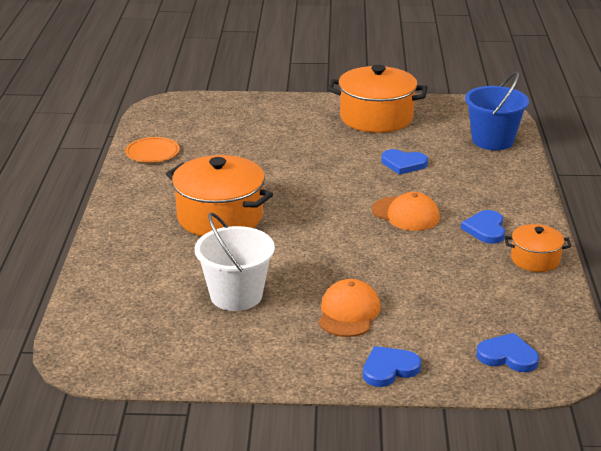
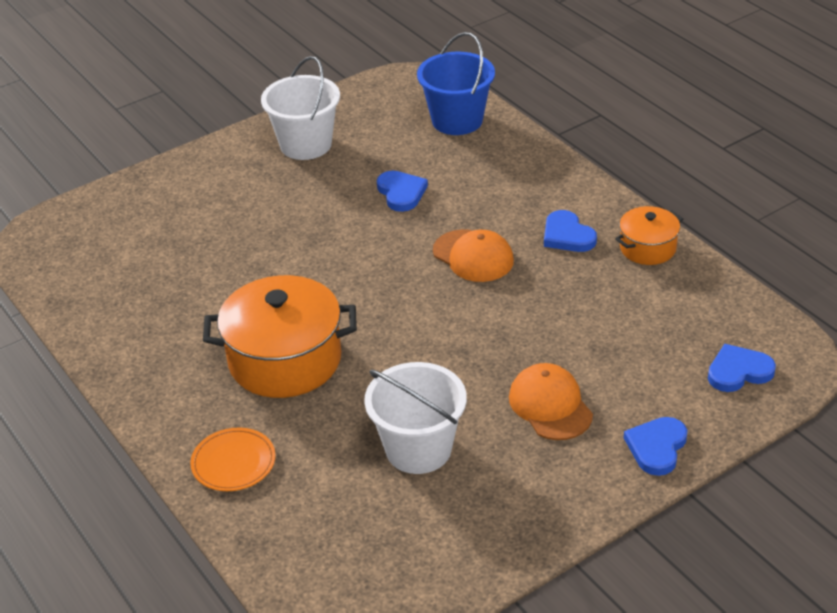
camera: 35 degrees left, 10 degrees up
orange plate [125,137,180,163] -> orange plate moved to [190,428,276,491]
orange pot [328,65,428,133] -> white bucket [261,56,340,160]
orange cap [372,192,440,231] -> orange cap turned 45 degrees clockwise [433,229,514,282]
blue heart [381,149,428,175] -> blue heart turned 90 degrees counterclockwise [377,171,428,212]

